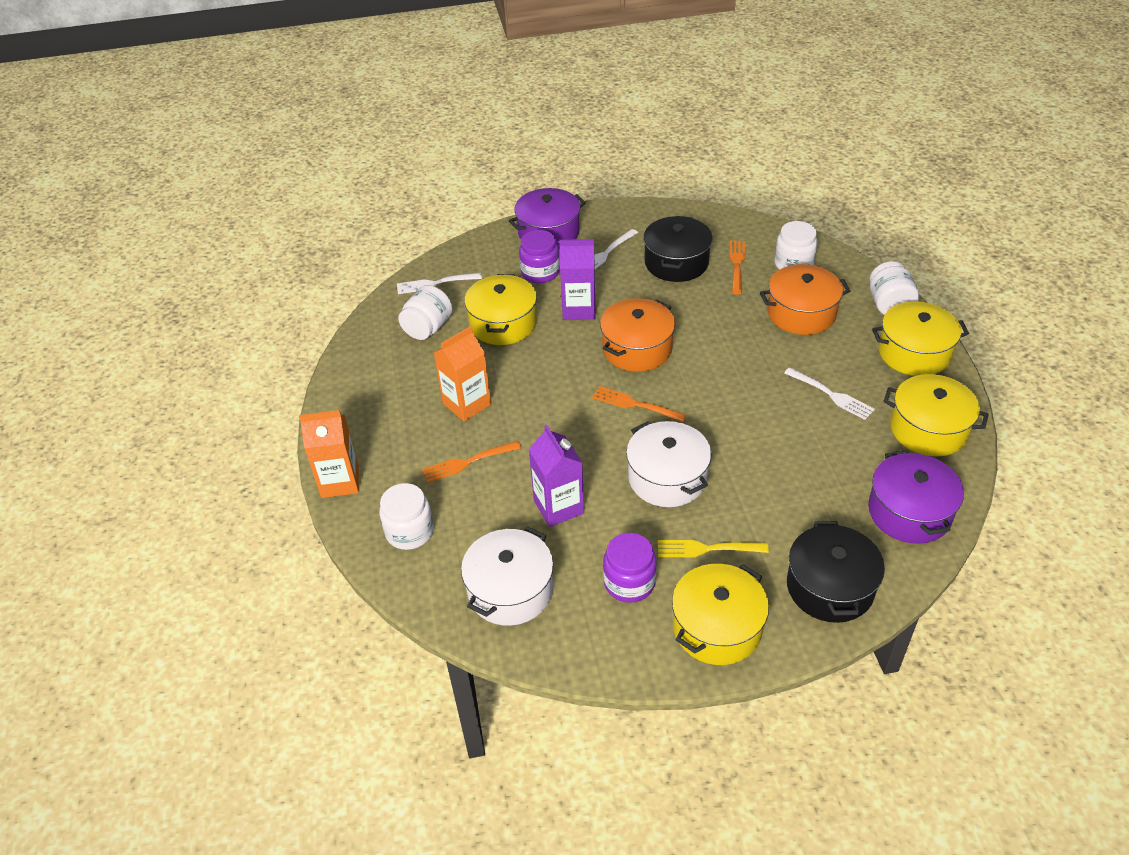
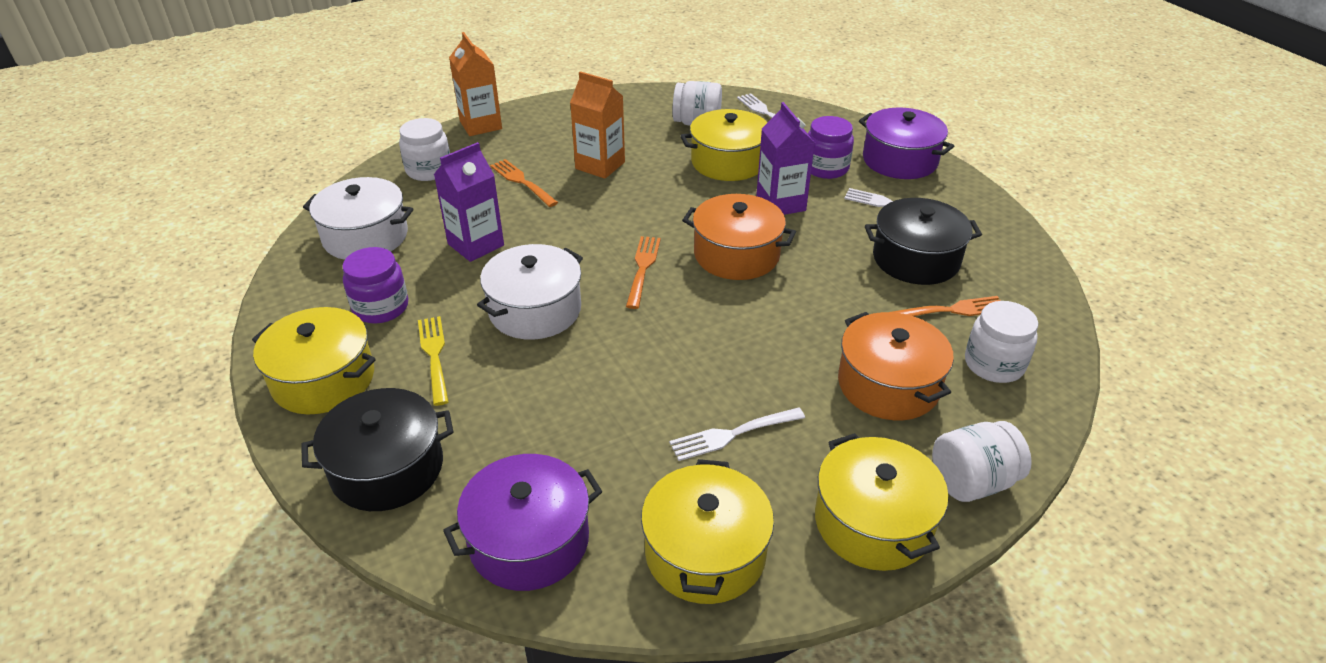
camera: 70 degrees right, 5 degrees down
white fork [784,367,875,420] -> white fork turned 45 degrees clockwise [669,407,805,461]

